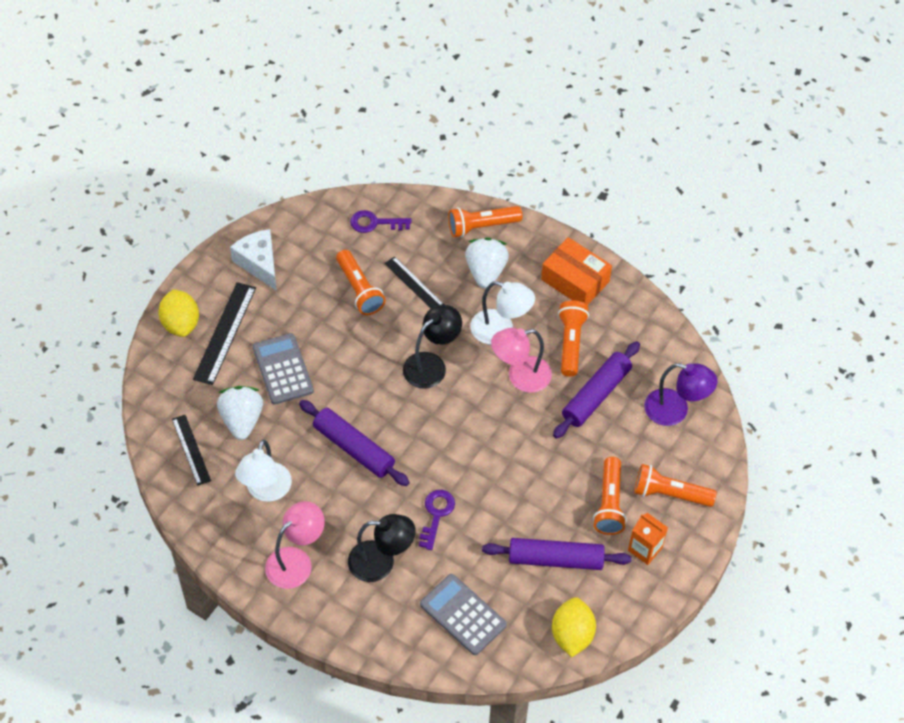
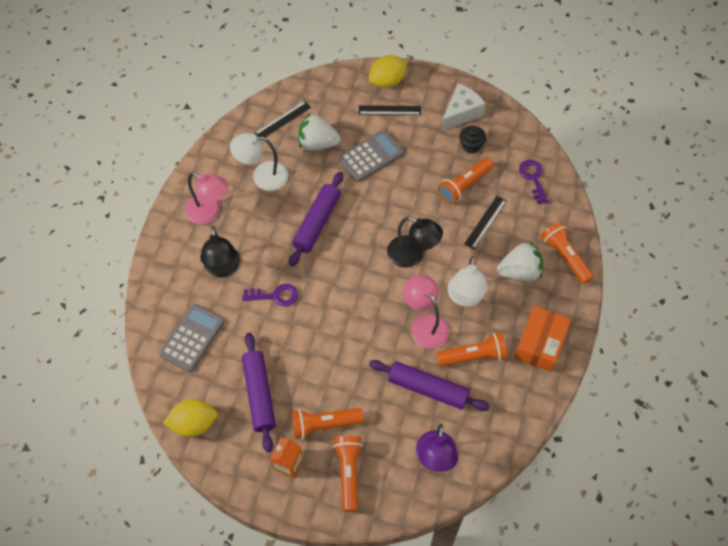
camera: 75 degrees right, 5 degrees up
black ruler [193,282,256,385] -> black ruler [359,105,421,115], size x0.65
white strawberry [217,386,263,440] -> white strawberry turned 150 degrees counterclockwise [298,113,341,151]
none -> black cupcake [459,126,486,153]

